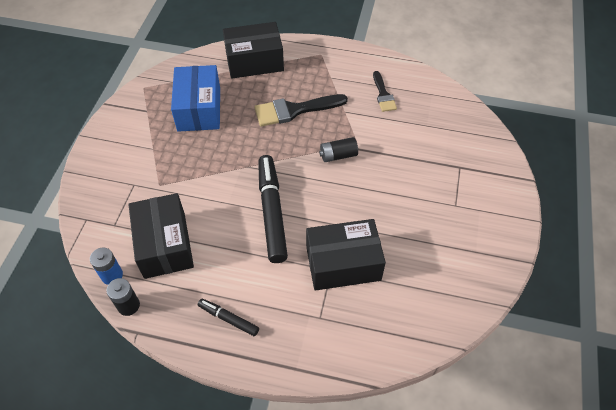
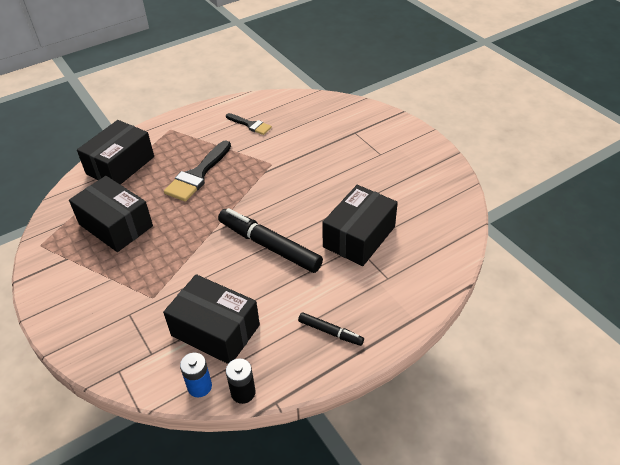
camera: 45 degrees left, 10 degrees down
blue box [171,65,220,132] -> black box [69,176,153,252]
black marker [198,299,259,336] -> black marker turned 135 degrees counterclockwise [298,312,364,346]
black battery [319,137,358,162] -> none

